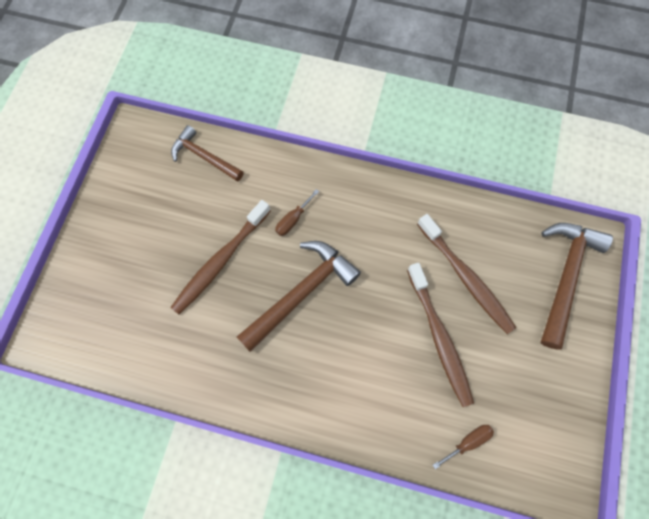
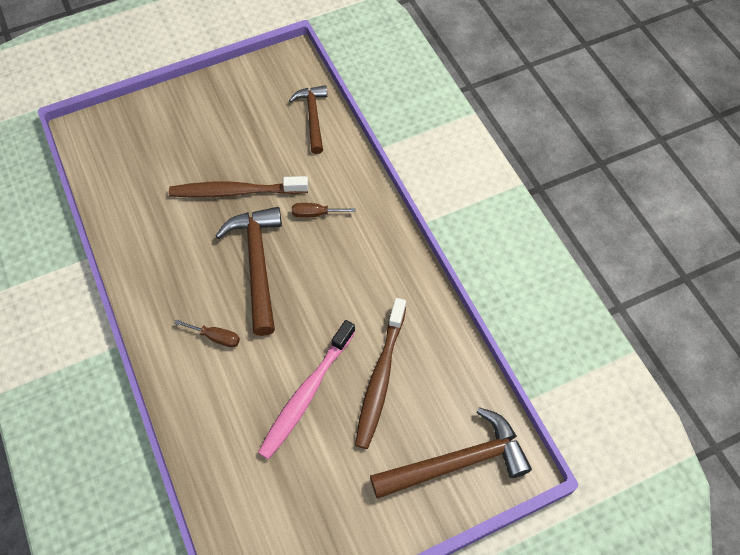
camera: 50 degrees right, 10 degrees down
brown hammer [237,241,361,352] -> brown hammer turned 105 degrees counterclockwise [215,207,282,336]
brown toothbrush [407,263,474,407] -> pink toothbrush [258,320,356,459]
brown screwdriver [433,425,494,469] -> brown screwdriver moved to [174,320,240,347]

